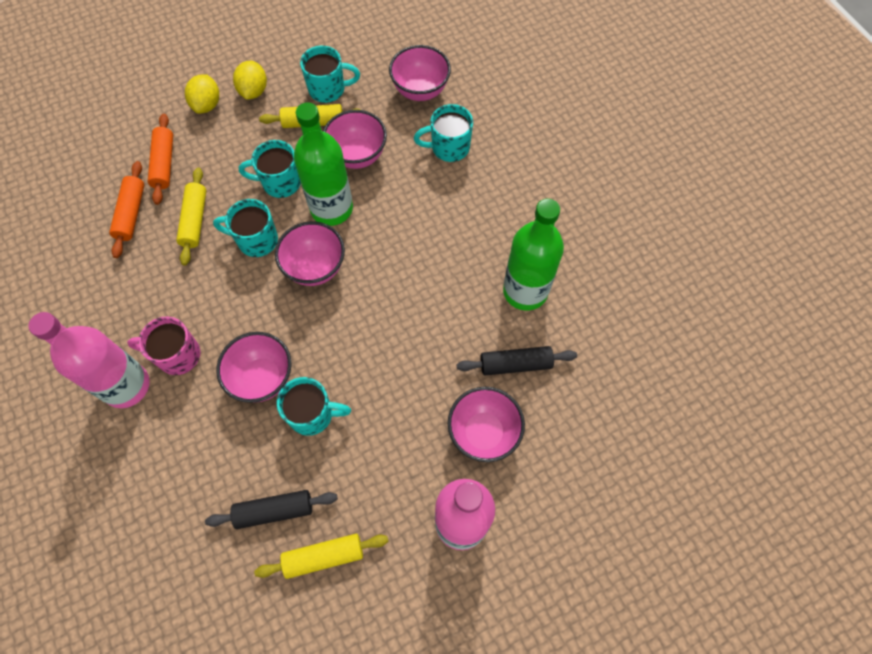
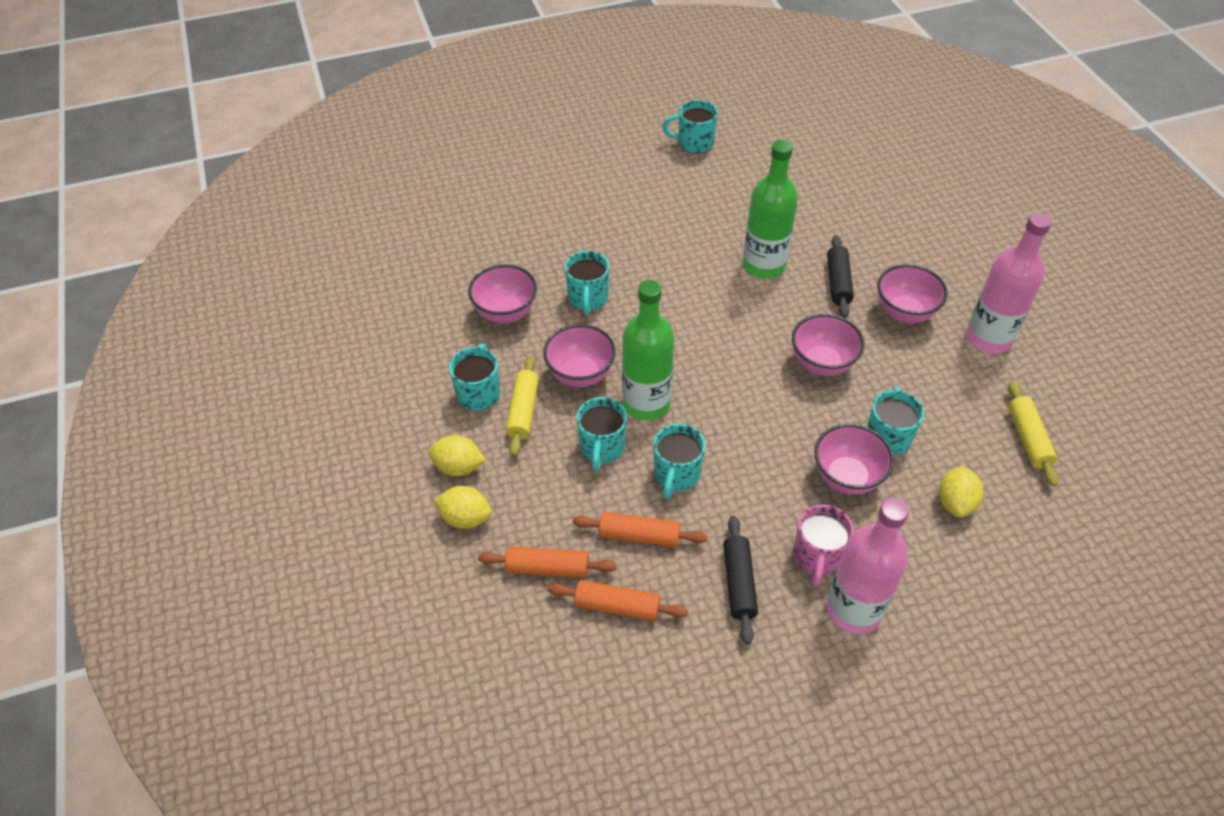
camera: 80 degrees left, 15 degrees down
yellow rolling pin [176,168,206,266] -> orange rolling pin [573,512,707,547]
black rolling pin [205,490,338,529] -> black rolling pin moved to [723,516,758,644]
pink bowl [275,221,345,286] -> pink bowl moved to [792,314,865,376]
none -> turquoise mug [662,100,718,154]
none -> yellow lemon [939,466,984,518]

